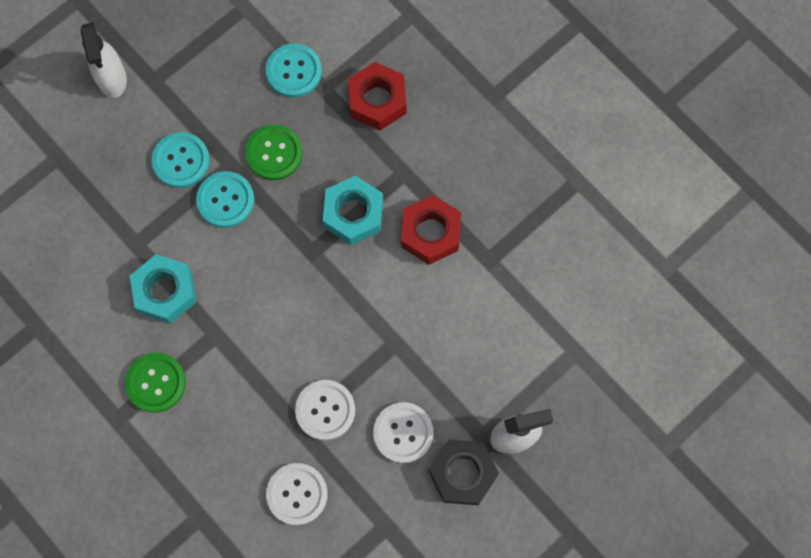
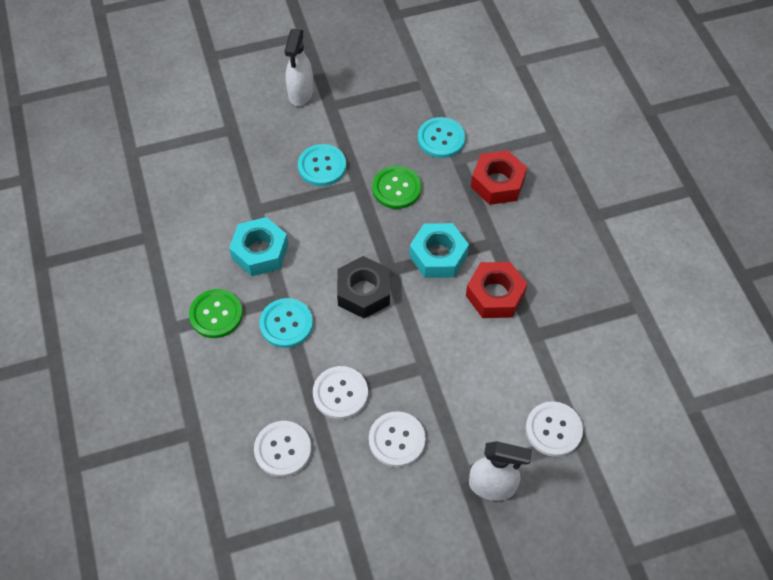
camera: 25 degrees right, 15 degrees down
turquoise button [196,171,254,228] -> turquoise button moved to [259,298,313,348]
black nut [429,440,499,505] -> black nut moved to [337,256,390,318]
none -> white button [526,401,583,457]

